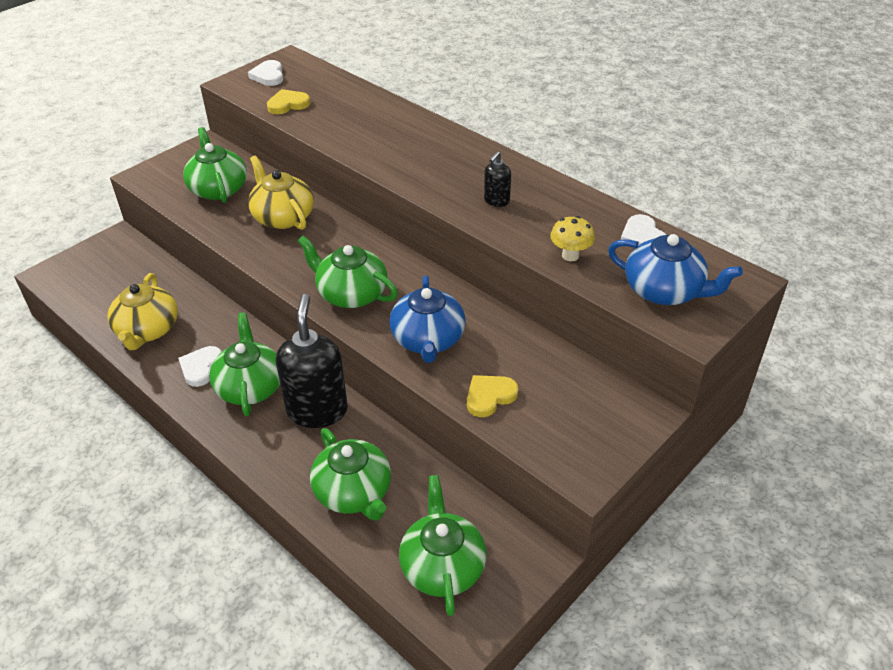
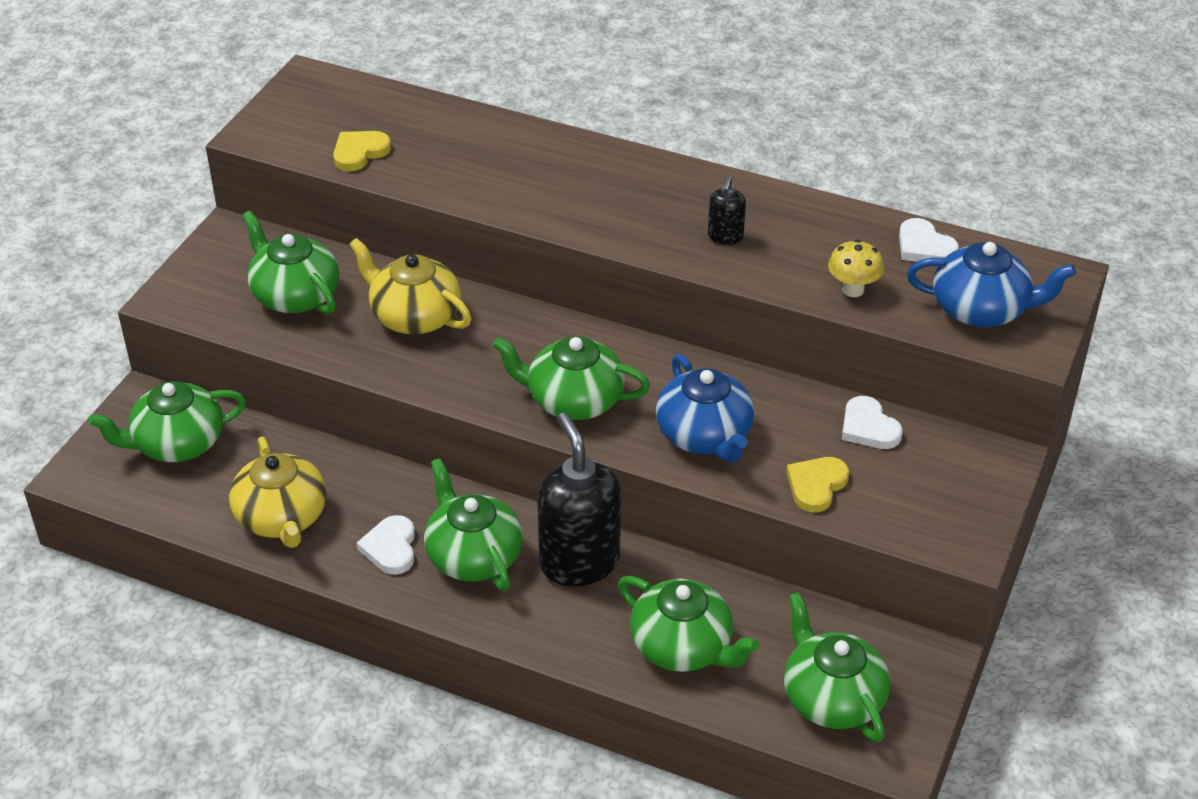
camera: 20 degrees left, 0 degrees up
white heart [248,60,283,86] -> white heart moved to [842,396,903,449]
none -> green teapot [88,381,246,462]

